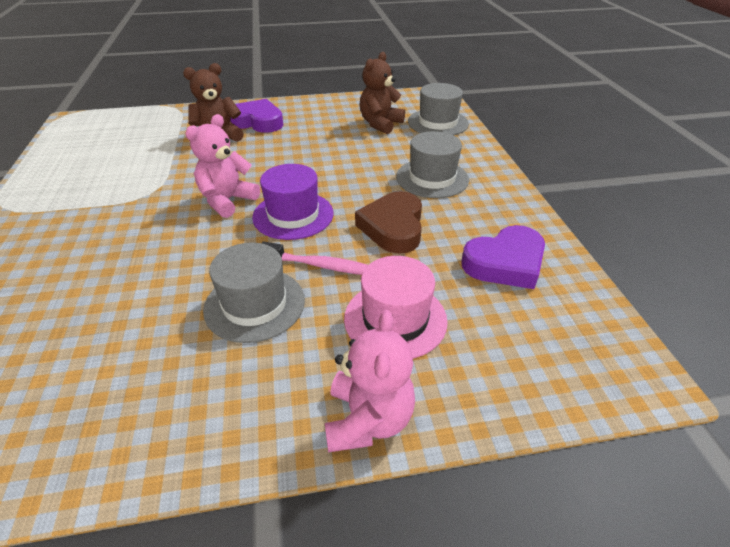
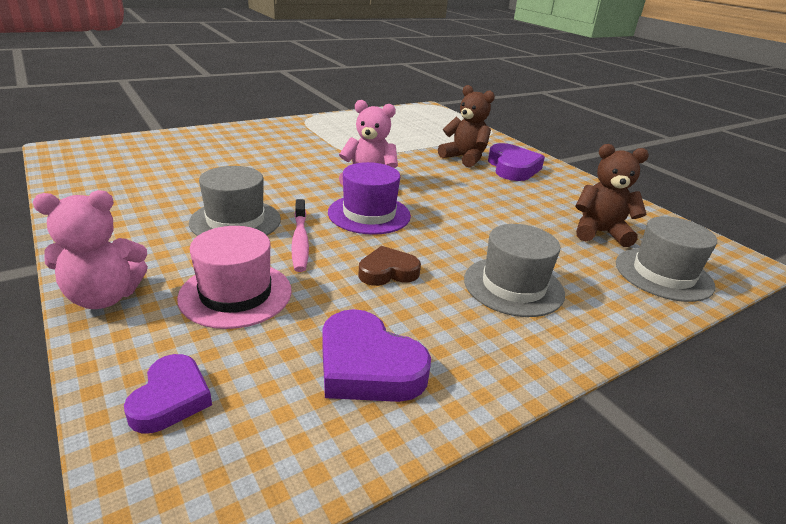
camera: 65 degrees right, 10 degrees down
brown heart [355,191,422,254] -> brown heart [358,246,421,286], size x0.65
none -> purple heart [124,354,212,433]

